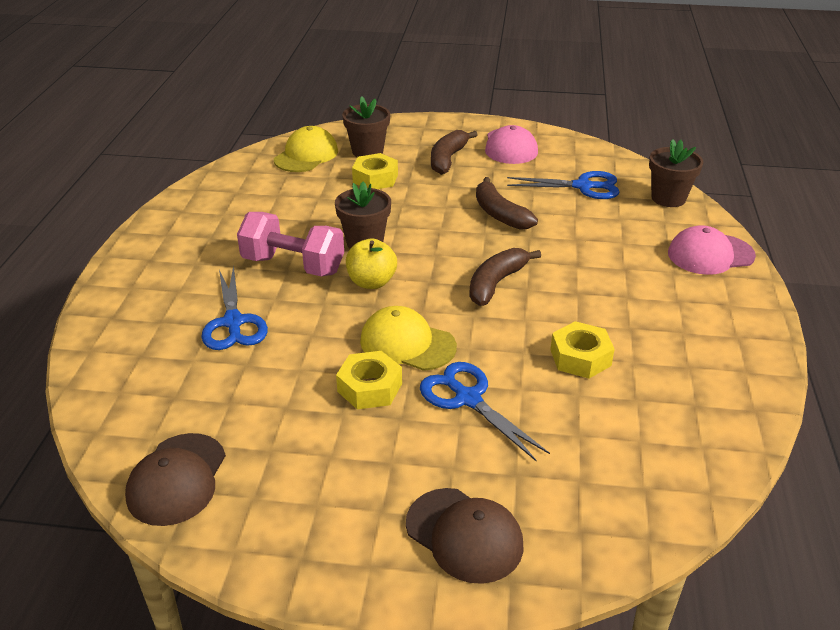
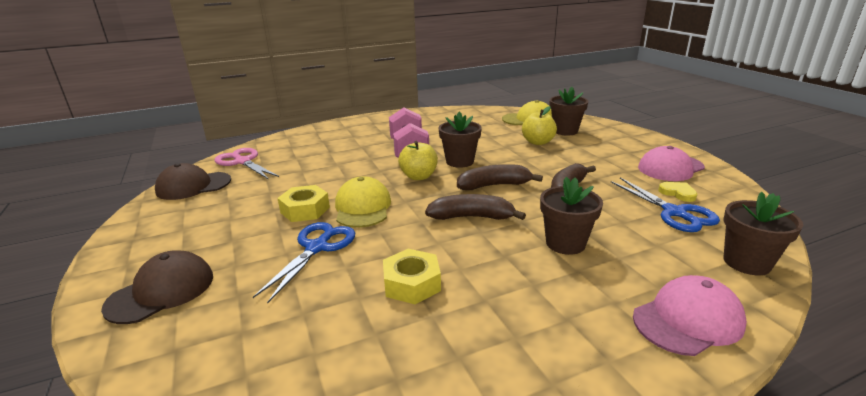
camera: 60 degrees right, 10 degrees down
blue scissors [201,265,268,350] -> none
yellow nut [352,153,398,189] -> yellow apple [522,106,557,145]
brown cap [406,488,524,584] -> brown cap turned 150 degrees counterclockwise [101,250,213,324]
brown banana [431,130,477,175] -> brown banana moved to [457,164,543,190]
pink cap [668,225,756,275] -> pink cap turned 105 degrees clockwise [633,275,747,356]
none -> pink scissors [215,148,279,179]
none -> brown flower pot [540,177,603,255]
none -> yellow heart [658,182,697,202]

